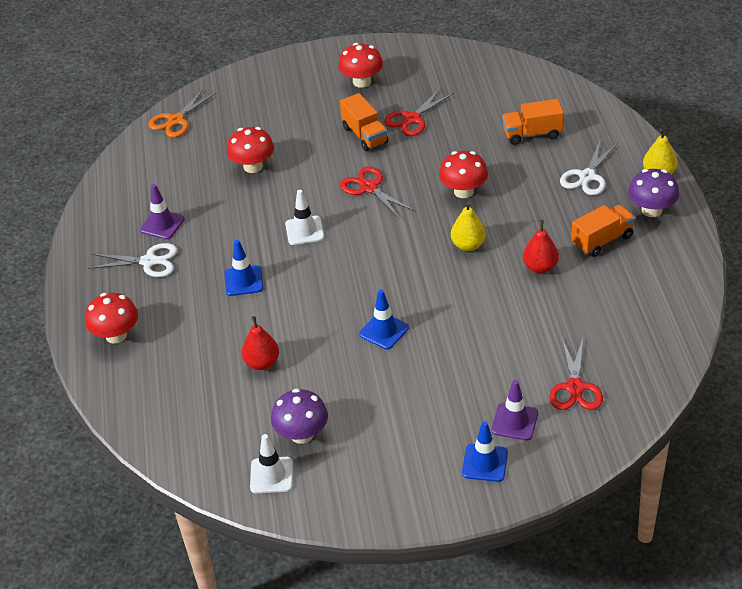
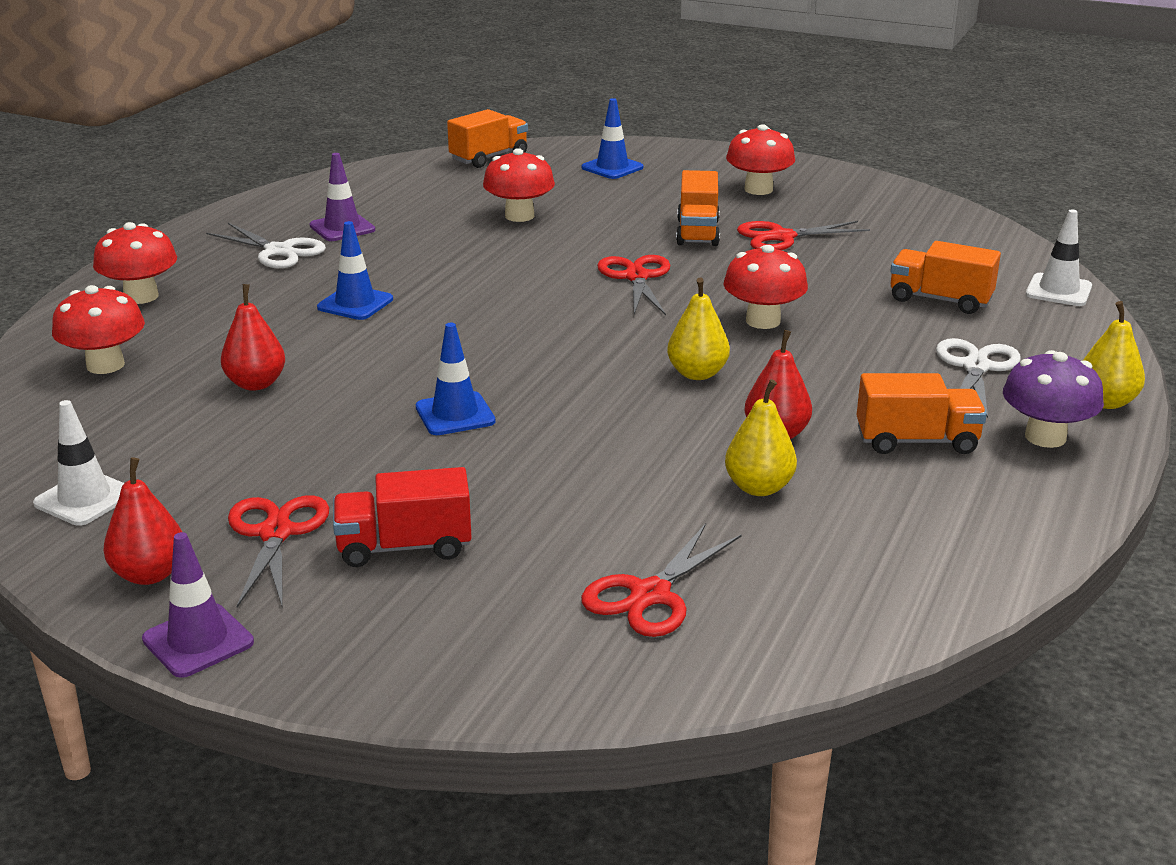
camera: 30 degrees right, 15 degrees down
orange scissors [148,88,217,137] -> orange truck [447,109,528,168]
purple mushroom [271,389,328,444] -> none
white traffic cone [285,190,324,245] -> white traffic cone moved to [1026,210,1092,306]
blue traffic cone [462,421,508,482] -> blue traffic cone moved to [581,98,643,179]
purple traffic cone [491,380,538,440] -> purple traffic cone moved to [142,532,254,678]
white scissors [560,141,618,195] -> white scissors turned 135 degrees clockwise [936,338,1021,418]
none -> red mushroom [52,285,145,374]
none -> red pear [104,457,182,585]
none -> red scissors [228,495,329,607]
none -> red truck [333,467,472,567]
none -> yellow pear [725,379,797,496]

